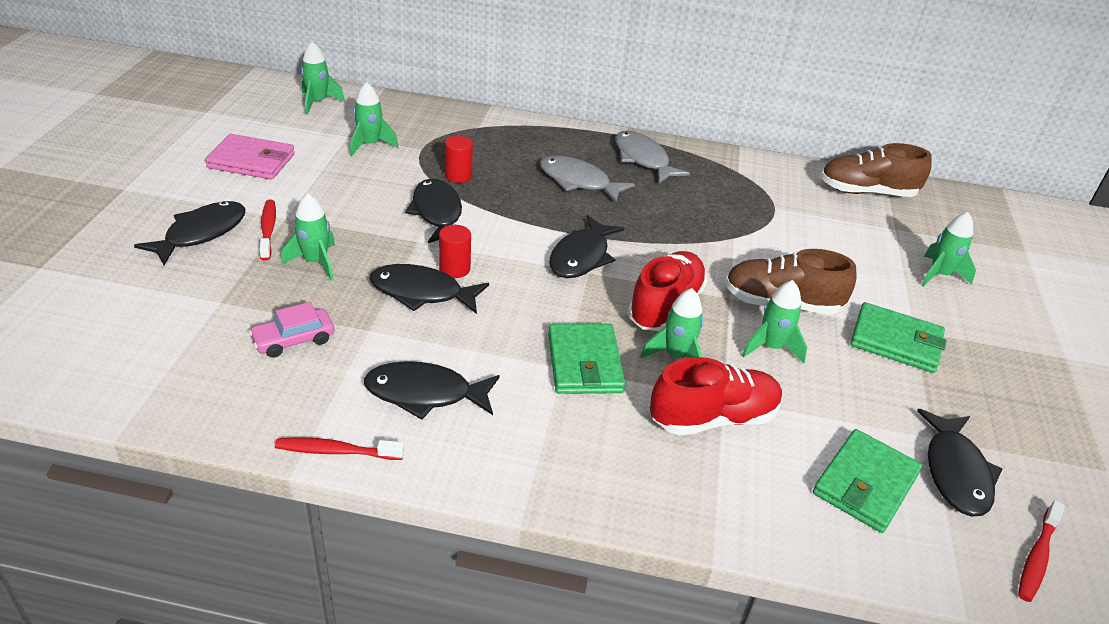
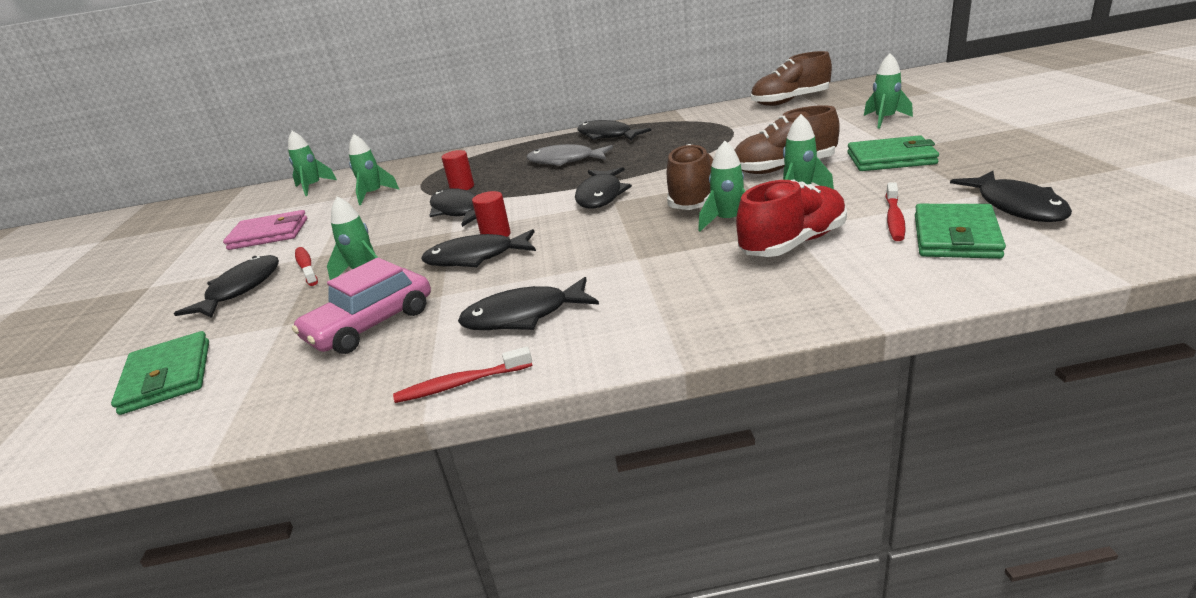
camera: 10 degrees left, 10 degrees down
pink car [249,302,335,358] -> pink car [292,258,431,354], size x1.59
green wallet [548,324,625,394] -> green wallet moved to [111,331,209,415]
grey fish [615,131,690,183] -> black fish [578,120,651,141]
red shoe [628,251,707,331] -> brown shoe [667,144,713,210]
red toothbrush [1018,500,1065,602] -> red toothbrush moved to [886,182,906,241]

